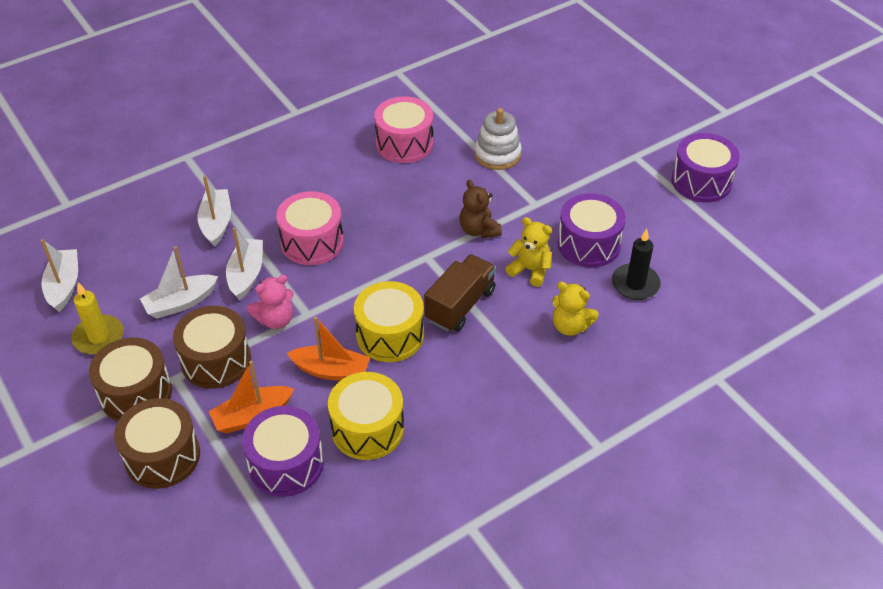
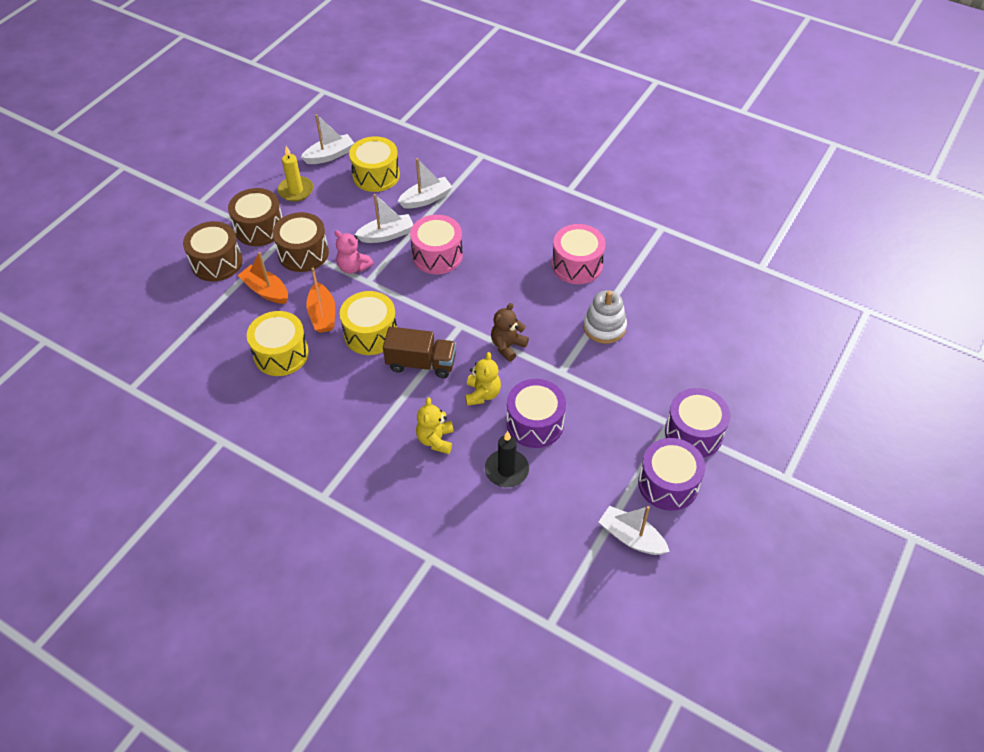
camera: 65 degrees right, 5 degrees up
white boat [140,246,218,319] -> white boat moved to [599,506,670,555]
purple drum [242,406,324,497] -> purple drum moved to [665,388,730,457]
none -> yellow drum [349,136,400,192]

